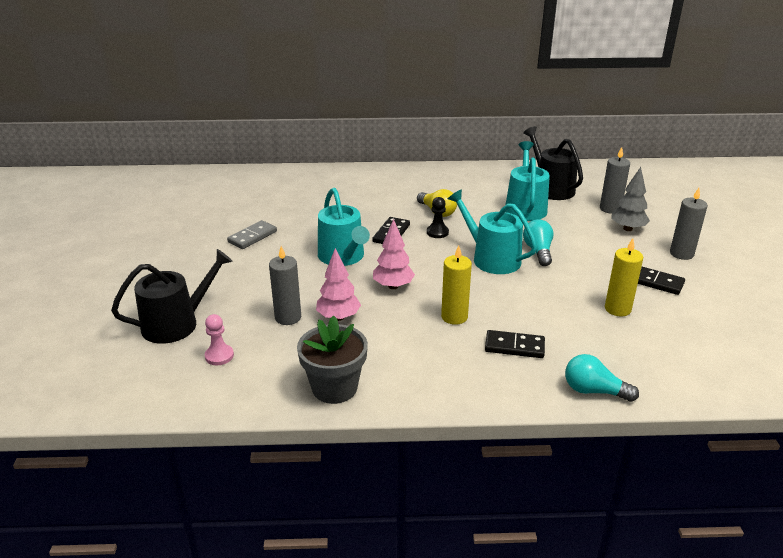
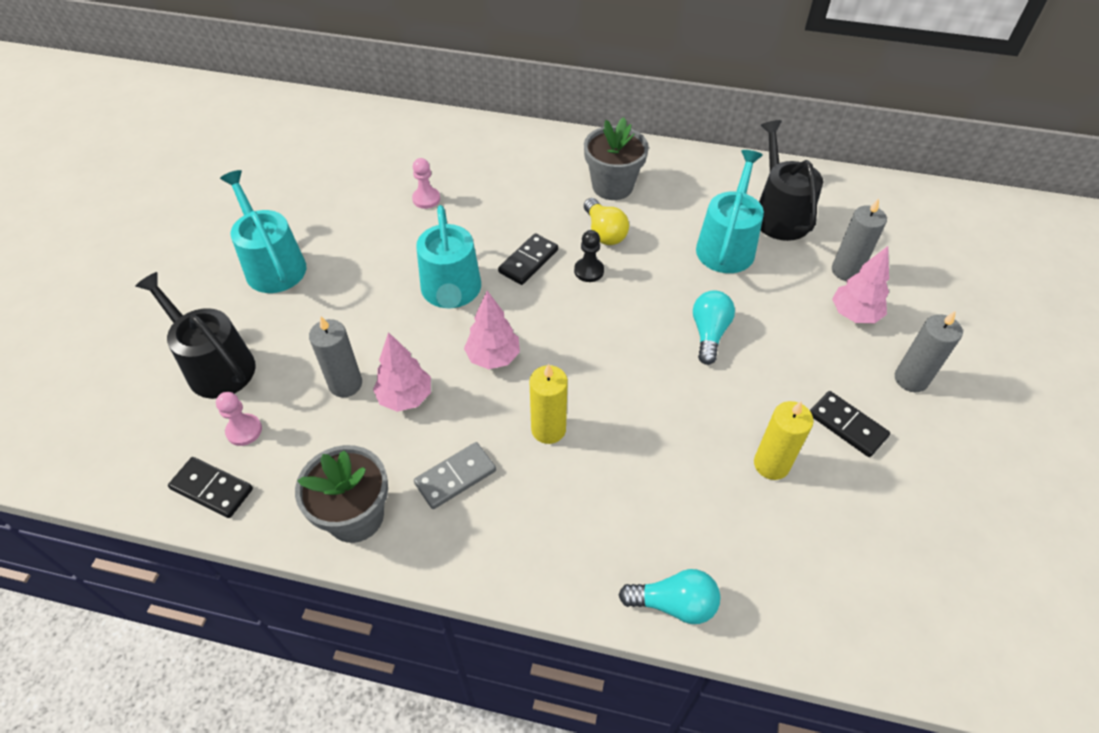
camera: 15 degrees right, 20 degrees up
black watering can [111,249,233,344] -> black watering can turned 120 degrees counterclockwise [135,272,256,399]
grey domino [227,220,277,249] -> grey domino moved to [414,442,496,509]
turquoise watering can [448,189,537,274] -> turquoise watering can moved to [220,170,306,293]
black domino [485,330,545,358] -> black domino moved to [168,457,253,518]
turquoise light bulb [565,354,639,402] -> turquoise light bulb turned 150 degrees clockwise [619,569,720,624]
grey tree [611,167,650,231] -> pink tree [832,246,889,323]
none -> pink pawn [412,158,440,209]
none -> grey flower pot [584,117,649,200]

